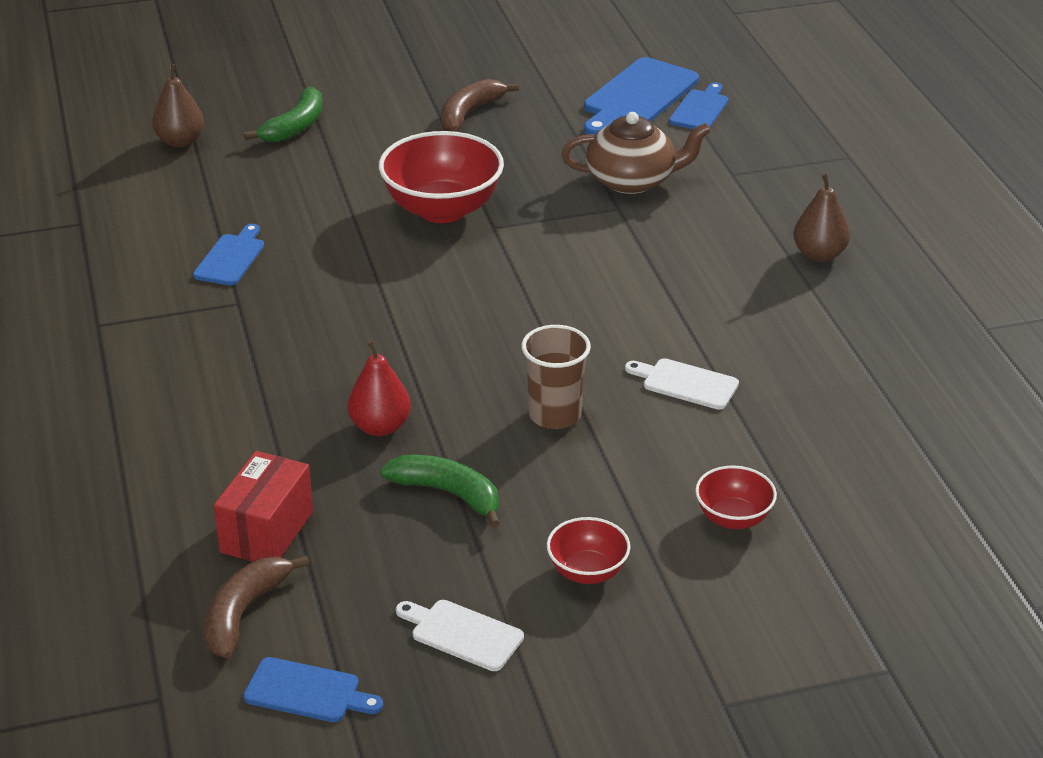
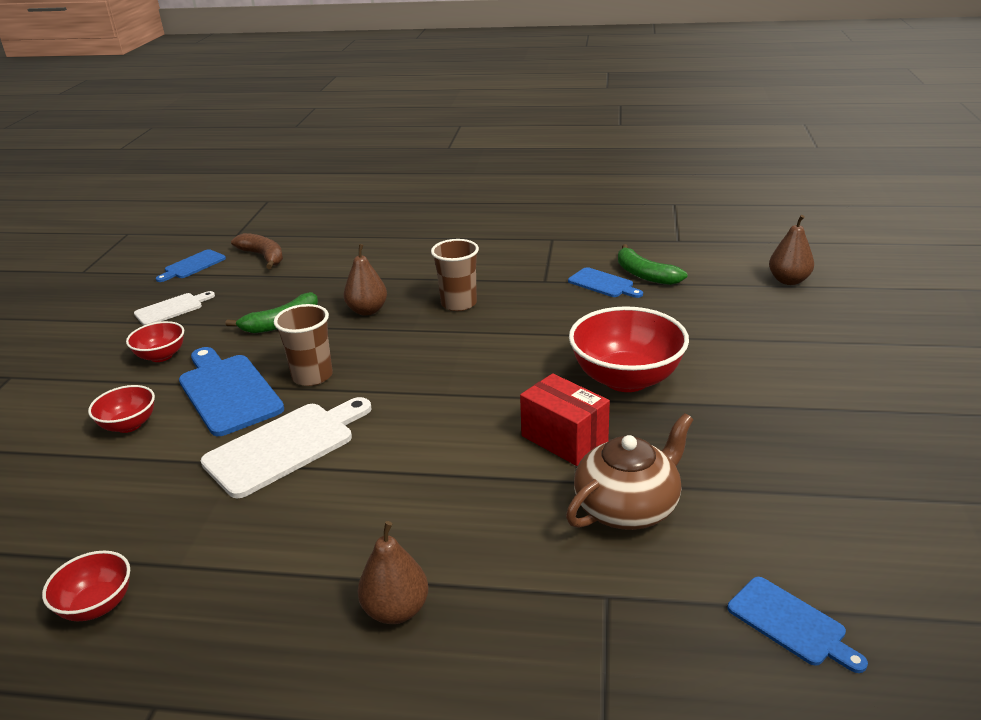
camera: 115 degrees right, 5 degrees down
red box [214,451,313,562] -> red box moved to [520,373,610,466]
green banana [244,87,322,142] -> green banana moved to [618,244,687,285]
red pear [348,340,411,436] -> brown pear [343,244,387,316]
brown banana [441,79,519,132] -> none
brown teapot [561,112,711,194] -> brown teapot turned 150 degrees counterclockwise [566,413,693,530]
blue cutting board [584,57,699,135] -> blue cutting board moved to [179,347,284,436]
white cutting board [625,358,739,410] -> white cutting board [201,397,371,498], size x1.74
none -> red bowl [42,551,130,621]
none -> brown cup [431,239,479,311]

